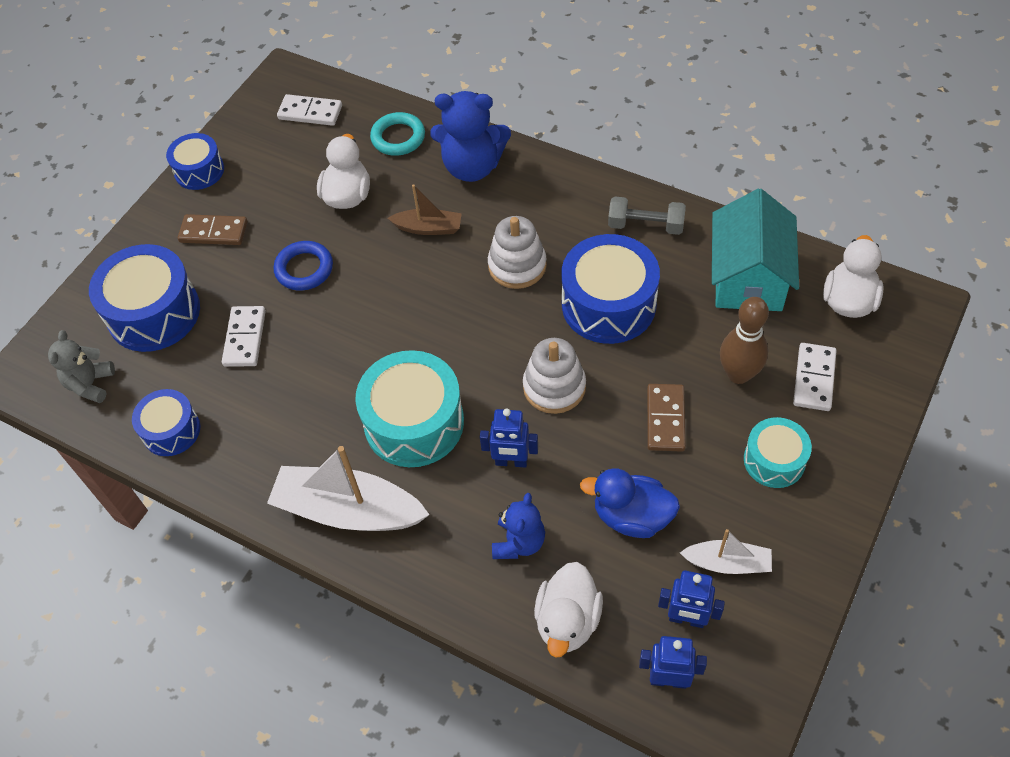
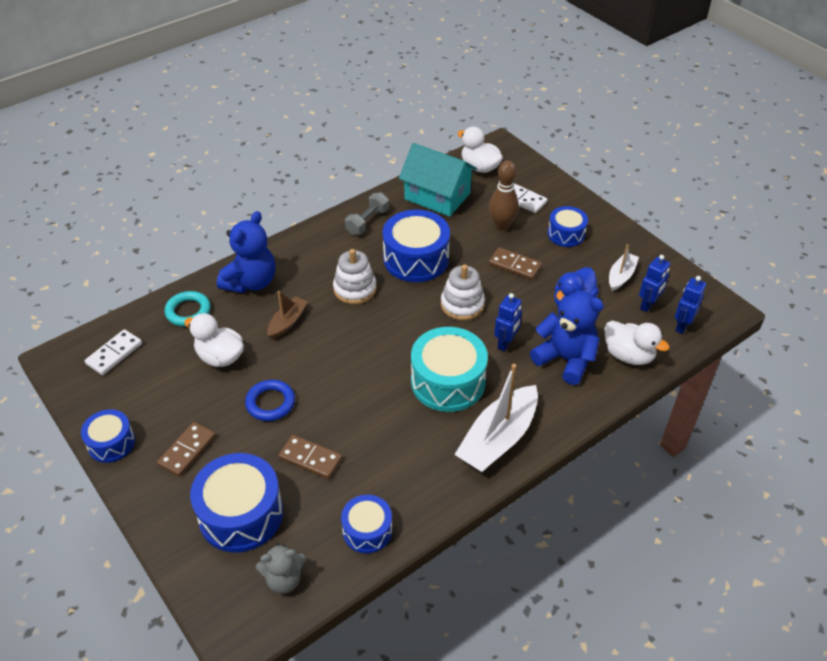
camera: 70 degrees left, 10 degrees down
grey teddy bear [48,330,115,403] -> grey teddy bear turned 45 degrees counterclockwise [256,543,306,594]
white domino [222,306,266,367] -> brown domino [278,435,342,479]
blue teddy bear [492,493,545,559] -> blue teddy bear [530,282,604,385], size x1.65
turquoise drum [744,417,812,488] -> blue drum [548,206,588,247]

